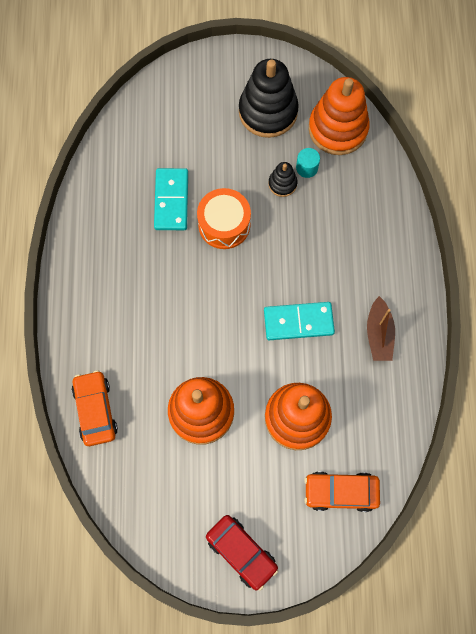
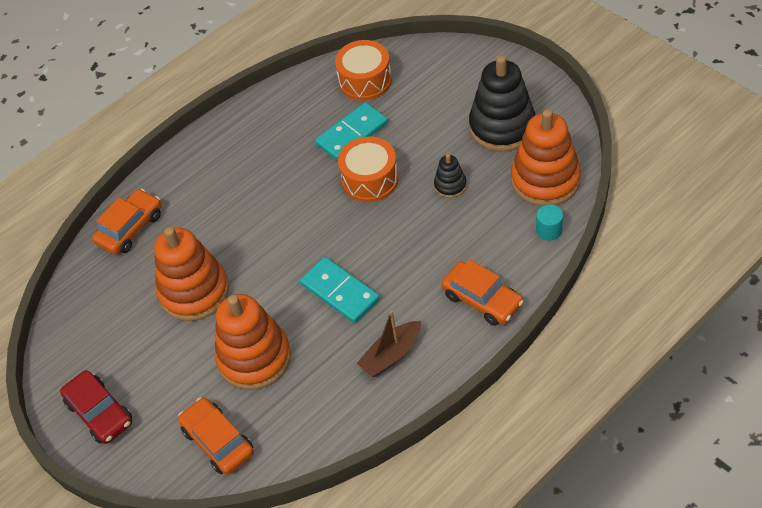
camera: 55 degrees right, 20 degrees down
red car [206,515,278,591] -> red car turned 45 degrees counterclockwise [60,370,132,444]
turquoise cylinder [296,148,320,178] -> turquoise cylinder moved to [536,204,563,241]
none -> orange drum [335,40,392,101]
none -> orange car [441,260,524,326]

